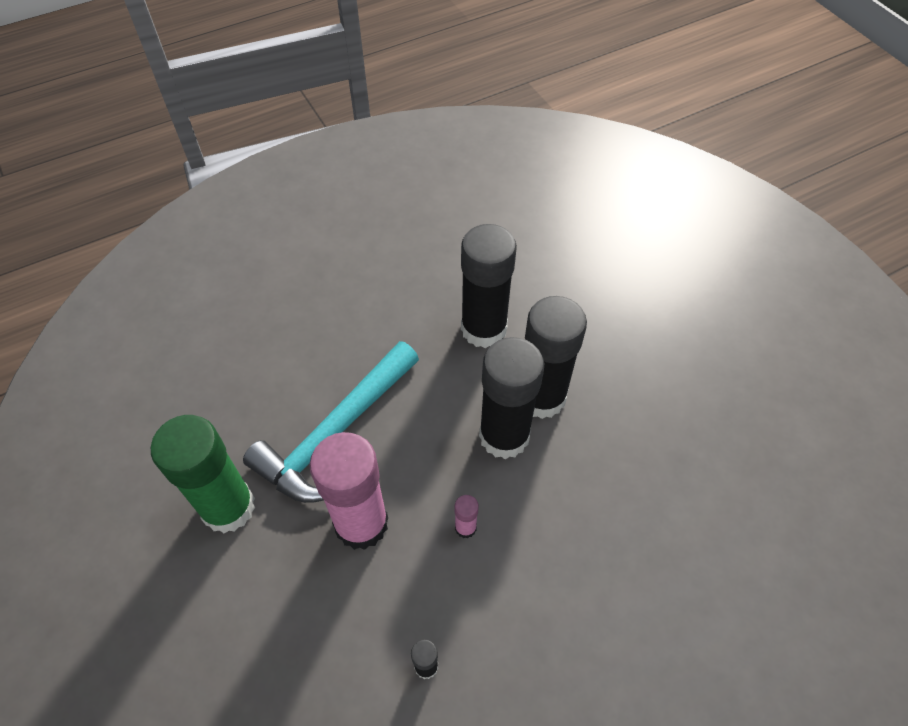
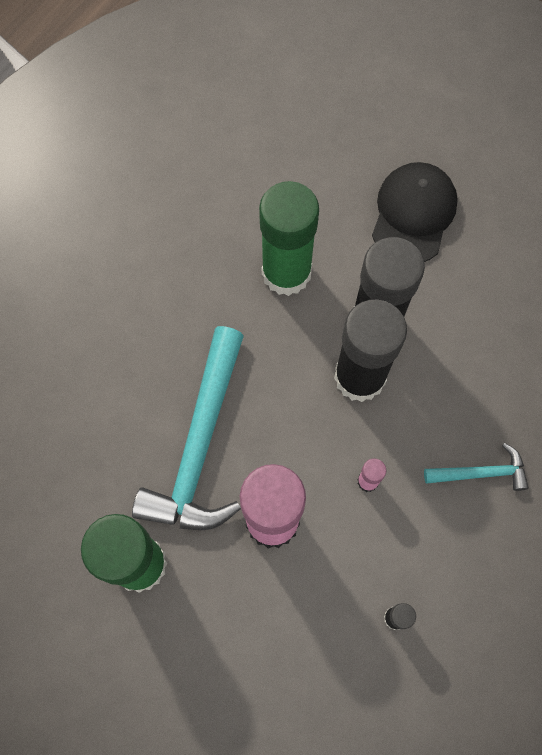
camera: 25 degrees left, 15 degrees up
black glue stick [461,224,517,348] -> green glue stick [259,181,319,296]
none -> black cap [372,162,458,262]
none -> turquoise hammer [424,443,529,491]

